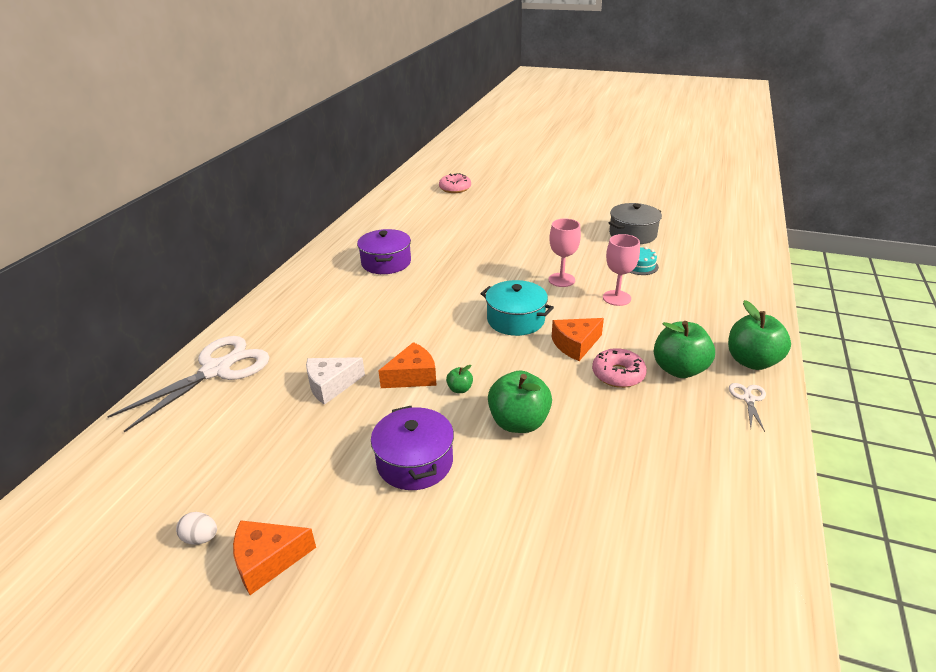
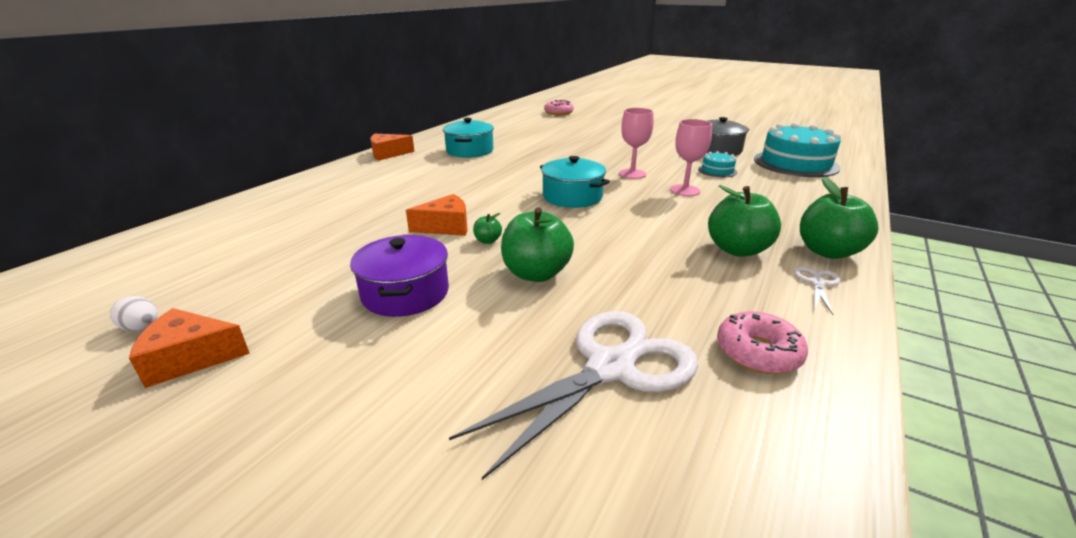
camera: 10 degrees right, 5 degrees down
white scissors [107,336,270,432] -> white scissors moved to [449,311,698,480]
white cheese [306,357,365,405] -> none
purple pot [357,229,411,274] -> turquoise pot [443,118,494,158]
orange cheese [552,318,604,361] -> orange cheese moved to [370,134,414,161]
pink donut [592,348,647,388] -> pink donut moved to [717,311,808,374]
none -> turquoise cake [754,122,841,177]

